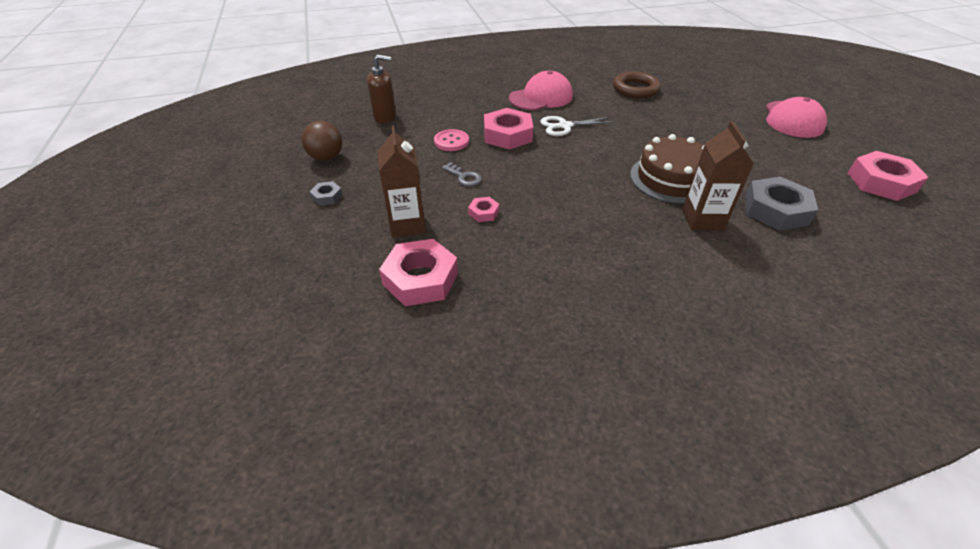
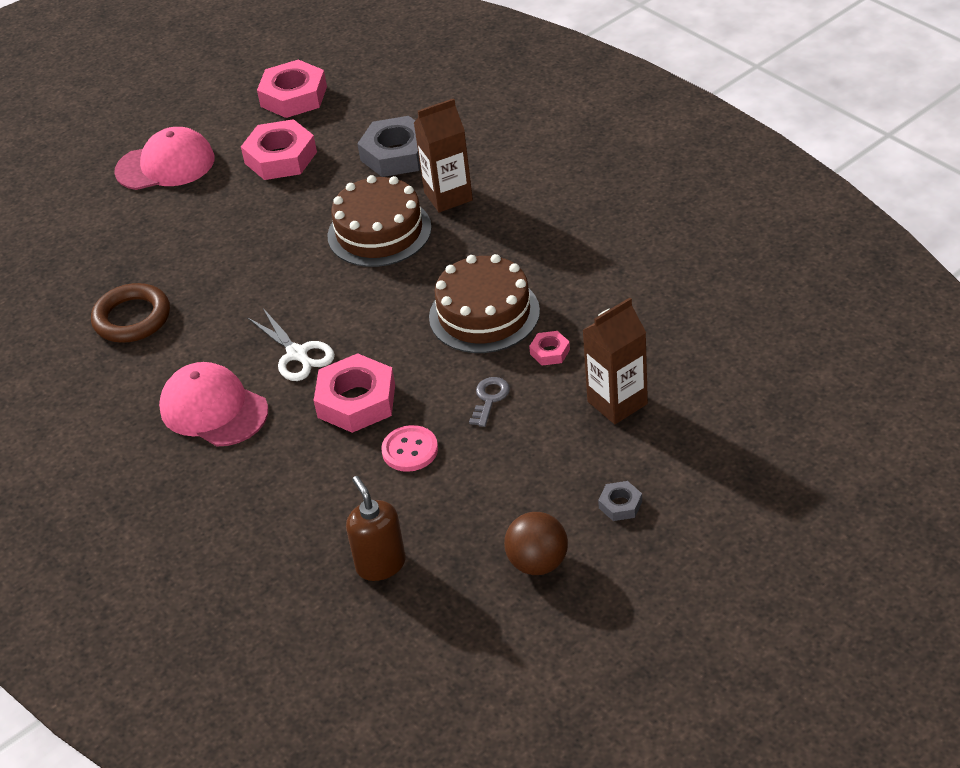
camera: 110 degrees left, 0 degrees up
pink nut [379,239,458,306] -> pink nut moved to [241,119,317,180]
none -> brown cake [429,254,540,353]

